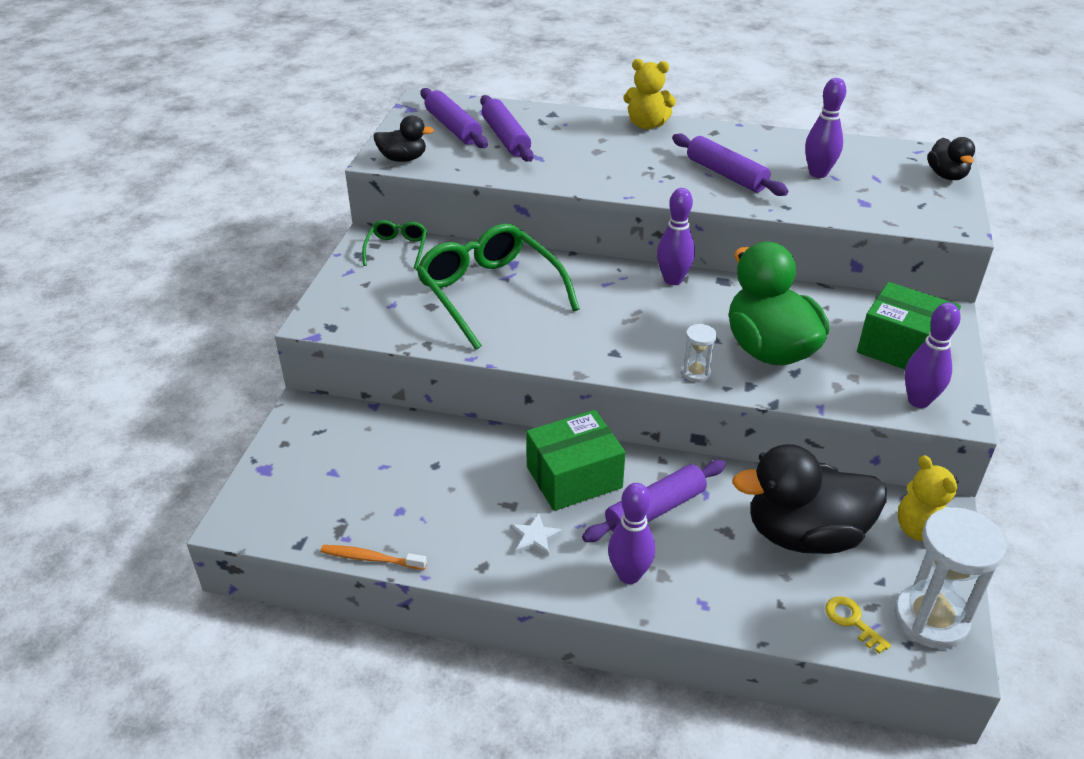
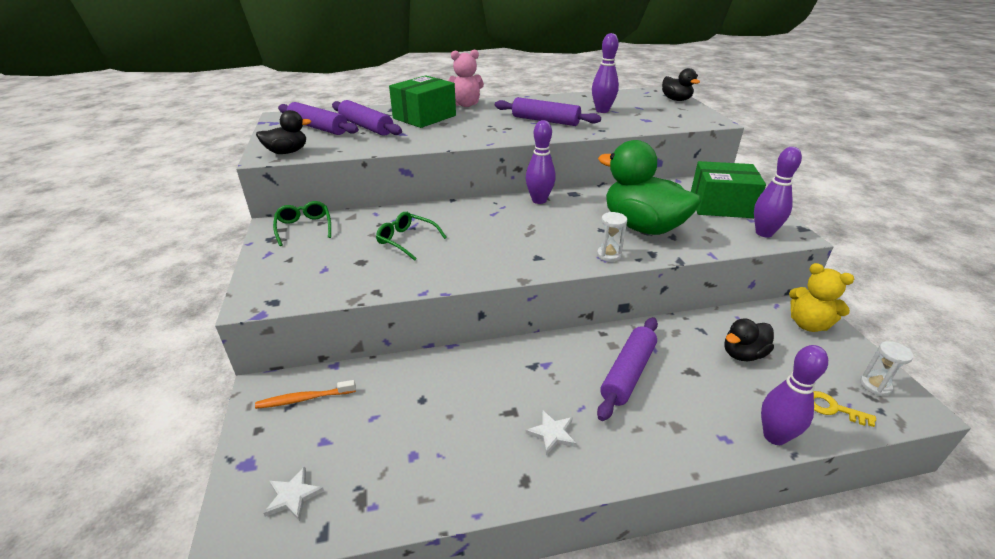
camera: 25 degrees left, 5 degrees down
orange toothbrush [320,545,427,570] -> orange toothbrush moved to [255,380,356,409]
green glasses [416,223,580,350] -> green glasses [376,212,447,261], size x0.48
green box [526,410,626,511] -> green box moved to [389,75,456,128]
purple bowling pin [608,483,655,584] -> purple bowling pin moved to [761,345,828,445]
yellow teddy bear [623,59,676,129] -> pink teddy bear [448,49,484,107]
black duck [732,444,887,554] -> black duck [724,319,774,361], size x0.50
white hourglass [894,507,1007,649] -> white hourglass [860,341,914,396], size x0.47
none -> white star [263,466,324,521]

